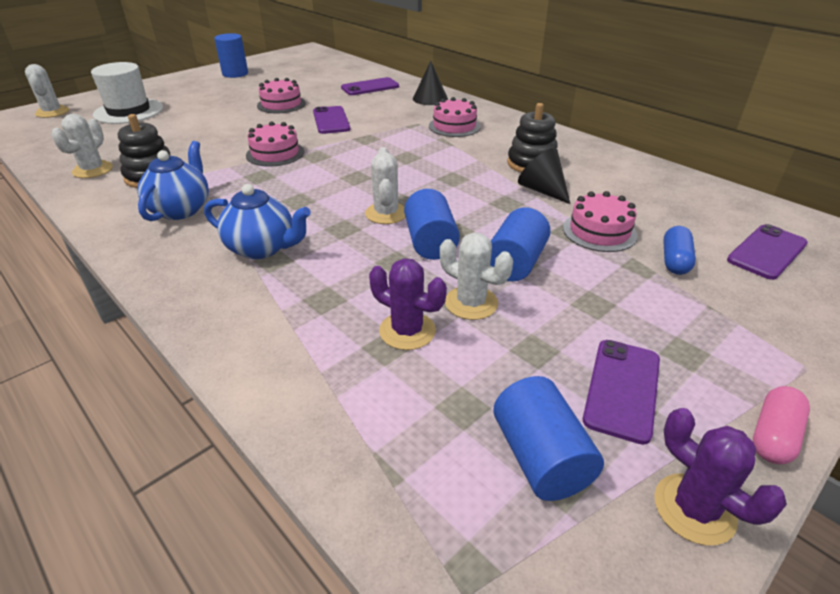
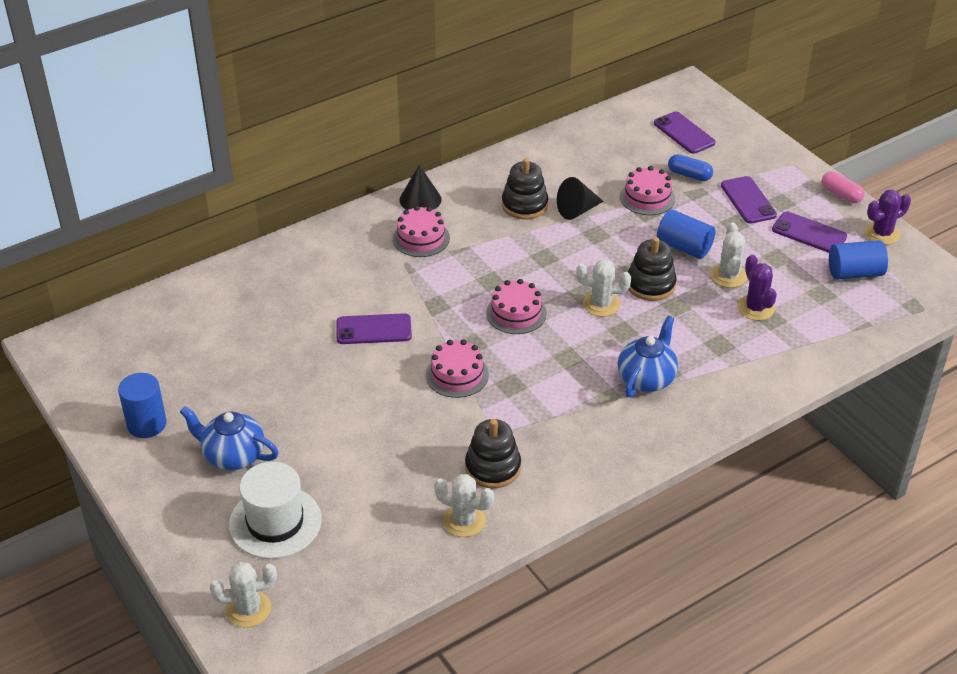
camera: 80 degrees left, 5 degrees up
blue teapot [138,141,209,221] -> blue teapot moved to [180,406,279,470]
pink cake [257,78,306,113] -> pink cake moved to [486,279,547,334]
purple phone [341,77,399,95] -> purple phone moved to [721,176,777,224]
purple cactus [369,258,447,350] -> purple cactus turned 60 degrees counterclockwise [737,255,777,321]
blue cylinder [404,189,460,260] -> black stacking toy [628,237,677,301]
black cone [413,61,448,105] -> black cone moved to [400,165,441,210]
white cactus [440,233,513,320] -> white cactus turned 45 degrees counterclockwise [711,222,747,288]

